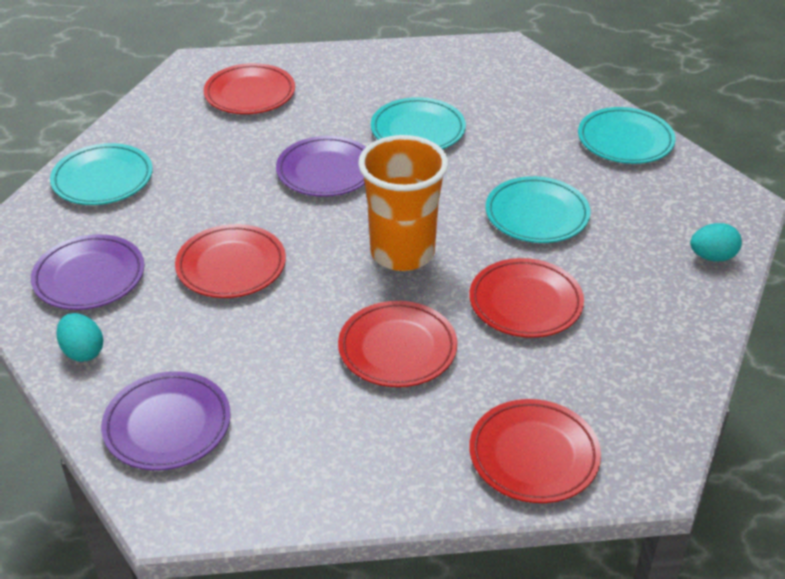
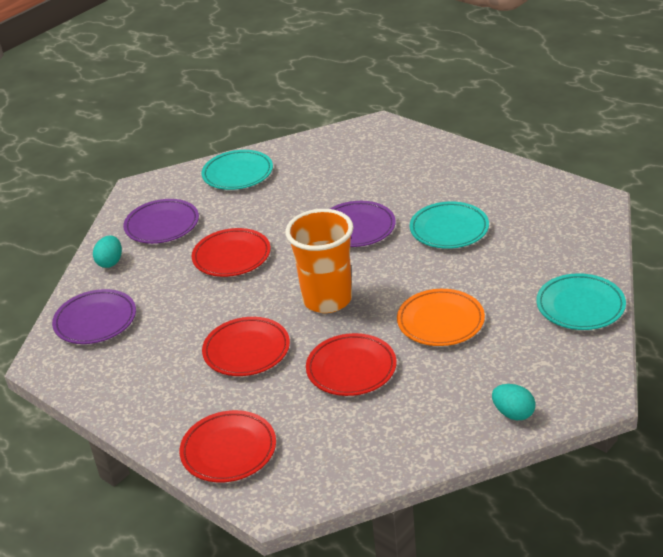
camera: 50 degrees right, 5 degrees down
red plate [204,63,295,114] -> none
turquoise plate [485,176,590,243] -> orange plate [397,289,485,346]

